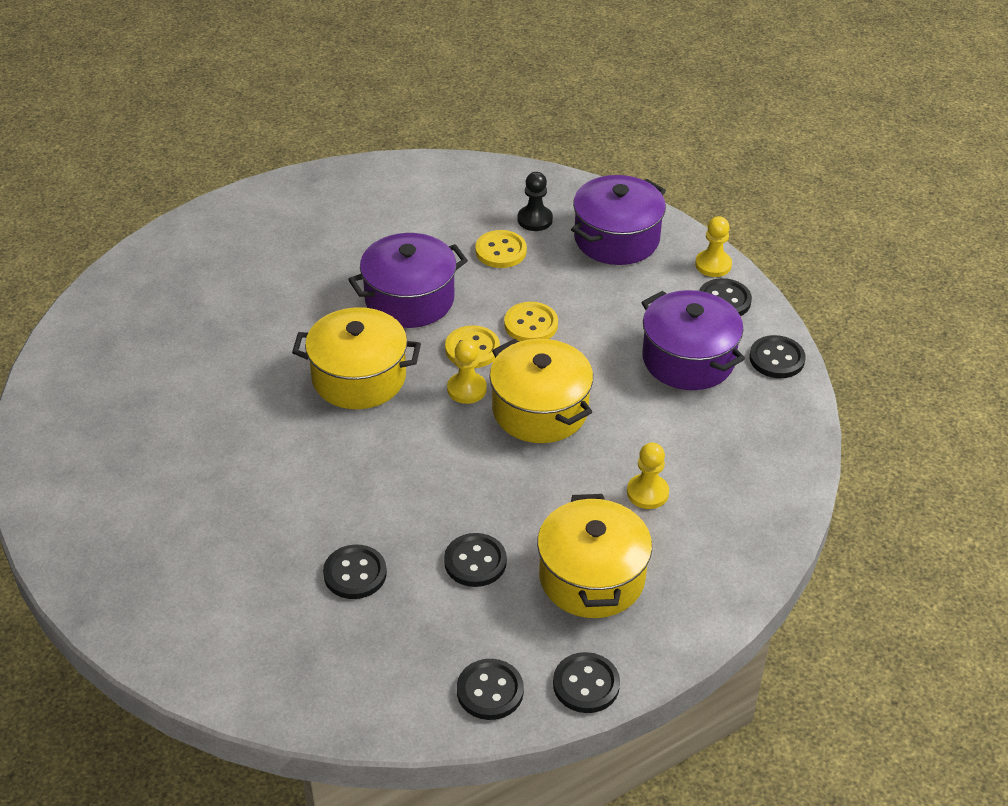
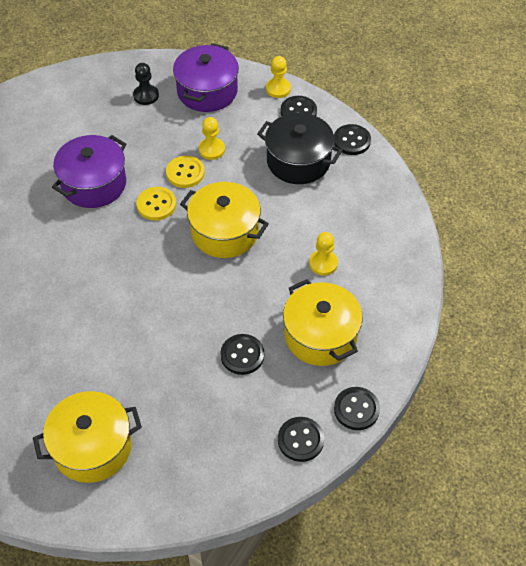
camera: 25 degrees left, 10 degrees up
yellow pot [292,307,421,409] -> yellow pot moved to [33,391,142,483]
black button [323,544,387,599] -> none
yellow pawn [447,340,487,404] -> yellow pawn moved to [199,117,225,160]
yellow button [475,230,527,268] -> none
purple pot [642,290,745,390] -> black pot [257,113,343,184]

